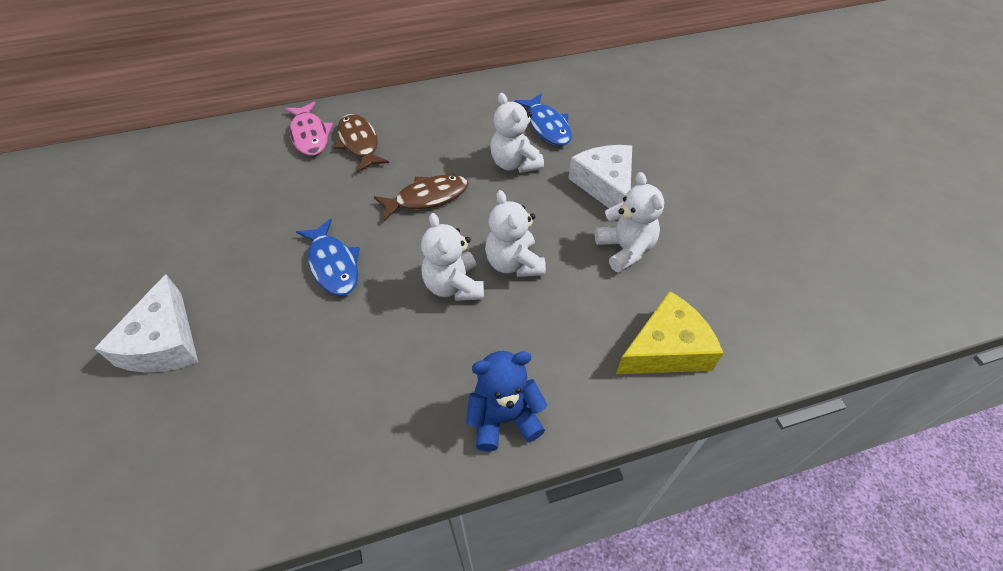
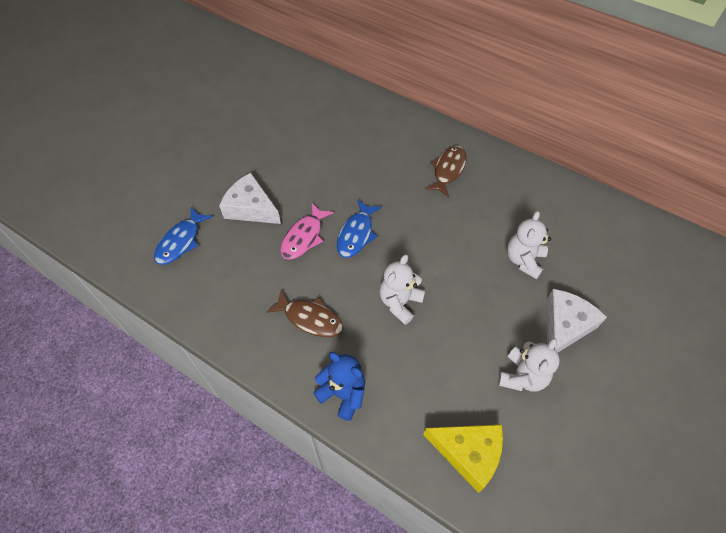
camera: 50 degrees right, 5 degrees up
white cheese [94,274,198,373] -> white cheese turned 75 degrees clockwise [219,173,281,224]
pink fish [285,102,333,156] -> pink fish moved to [280,203,334,260]
brown fish [374,174,468,221] -> brown fish moved to [266,290,344,337]
white teddy bear [485,190,546,277] -> none
blue fish [515,94,572,146] -> blue fish moved to [154,207,213,265]

